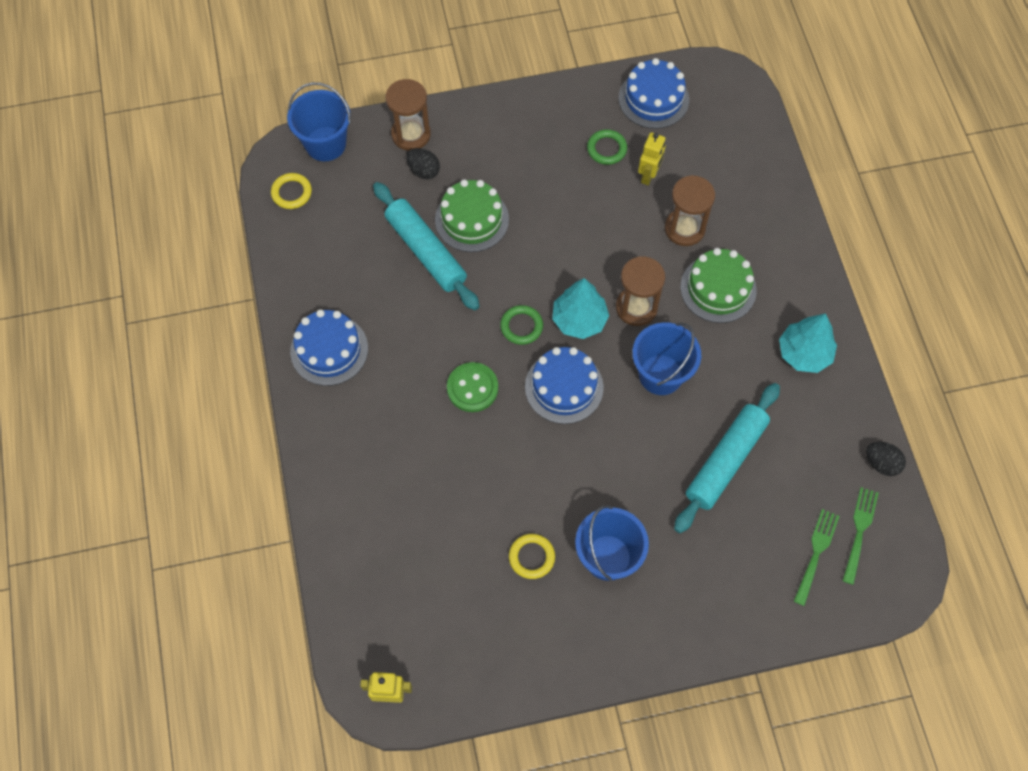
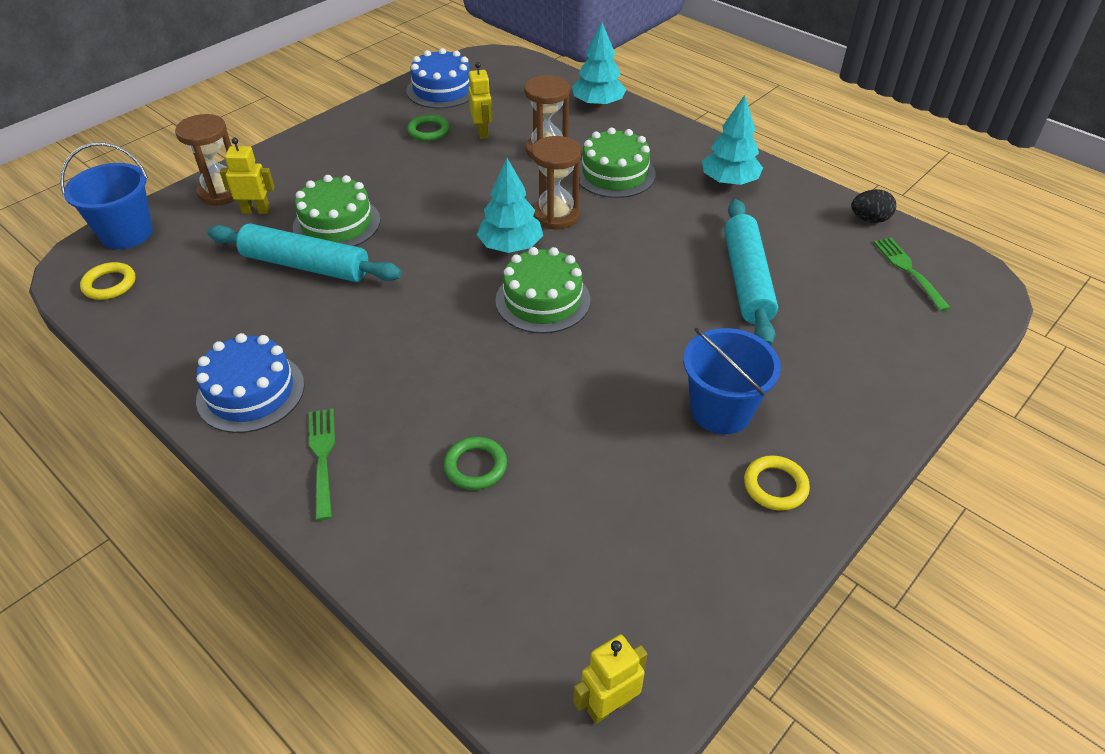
camera: 35 degrees left, 20 degrees down
black egg [406,148,440,179] -> yellow robot [220,138,275,214]
green button [447,362,498,412] -> none
green ring [500,305,543,345] -> green ring moved to [444,437,507,490]
yellow ring [509,534,555,579] -> yellow ring moved to [744,455,810,511]
blue cake [525,347,604,424] -> green cake [495,247,590,334]
blue bucket [632,322,701,395] -> none
green fork [794,509,839,606] -> green fork moved to [309,409,335,521]
none -> turquoise tree [572,22,626,108]

